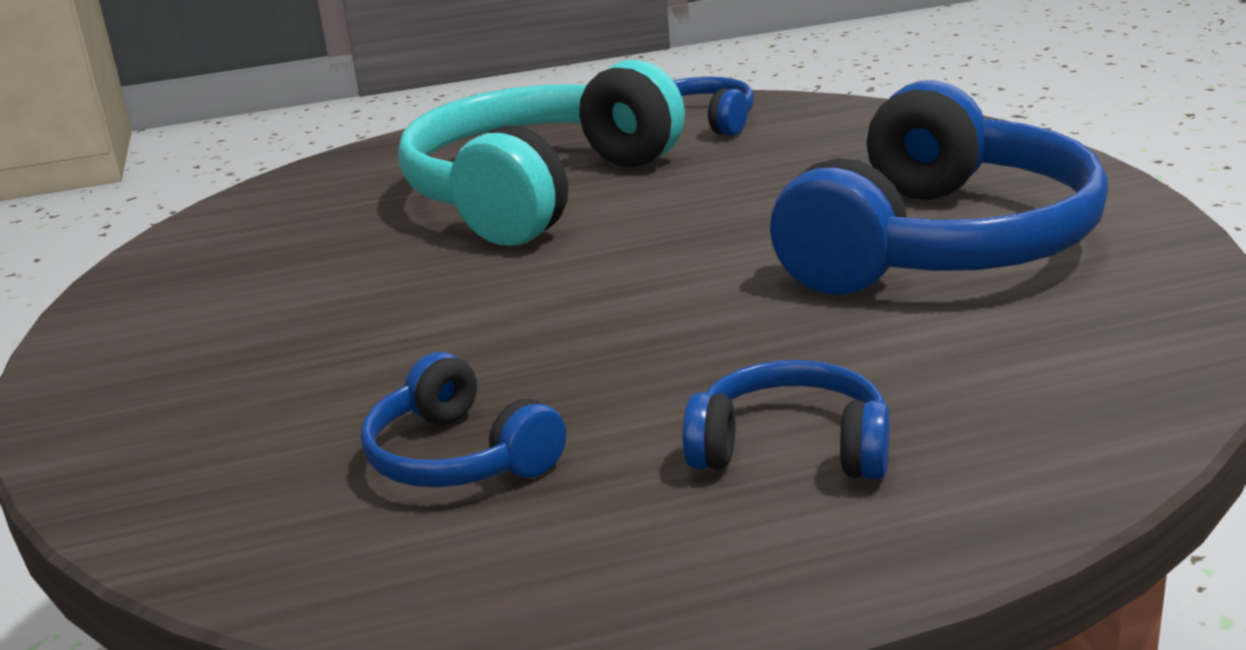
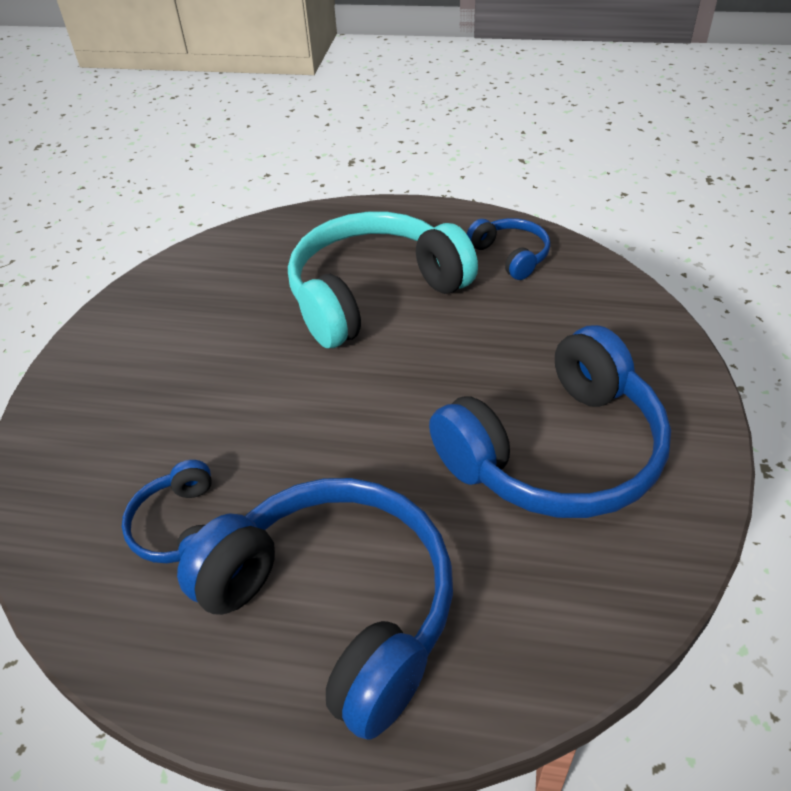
camera: 25 degrees right, 20 degrees up
blue headphones [682,360,890,480] -> blue headphones [177,478,453,740], size x2.11

